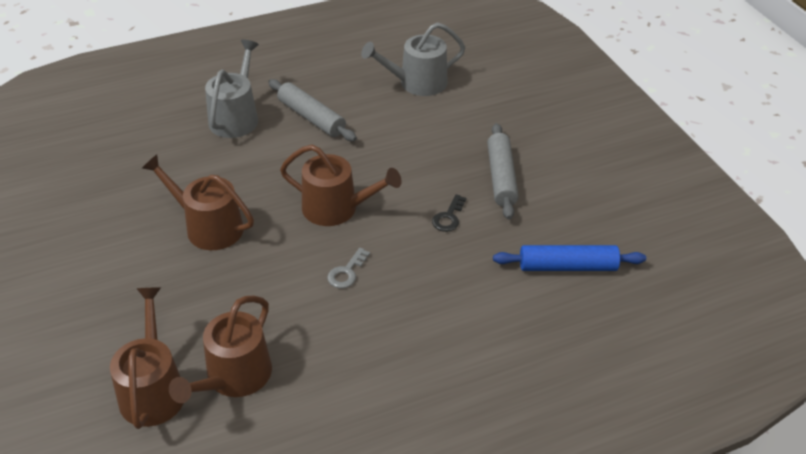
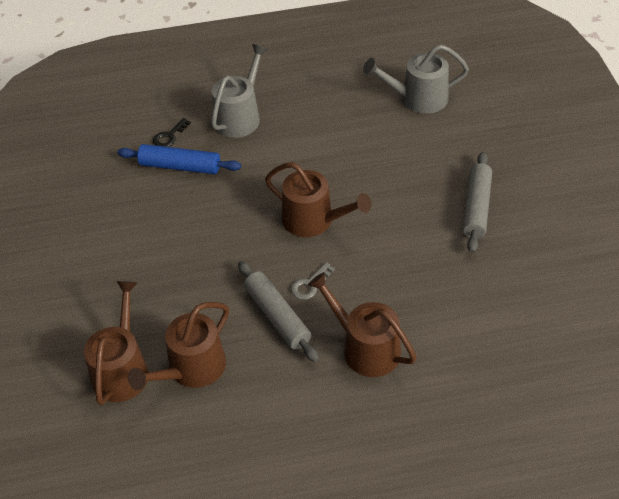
camera: 15 degrees right, 5 degrees up
brown watering can [142,154,254,250] -> brown watering can moved to [308,272,417,377]
grey rolling pin [268,79,357,141] -> grey rolling pin moved to [238,261,319,362]
black key [432,194,467,232] -> black key moved to [153,118,191,147]
blue rolling pin [493,245,646,271] -> blue rolling pin moved to [117,144,241,174]

